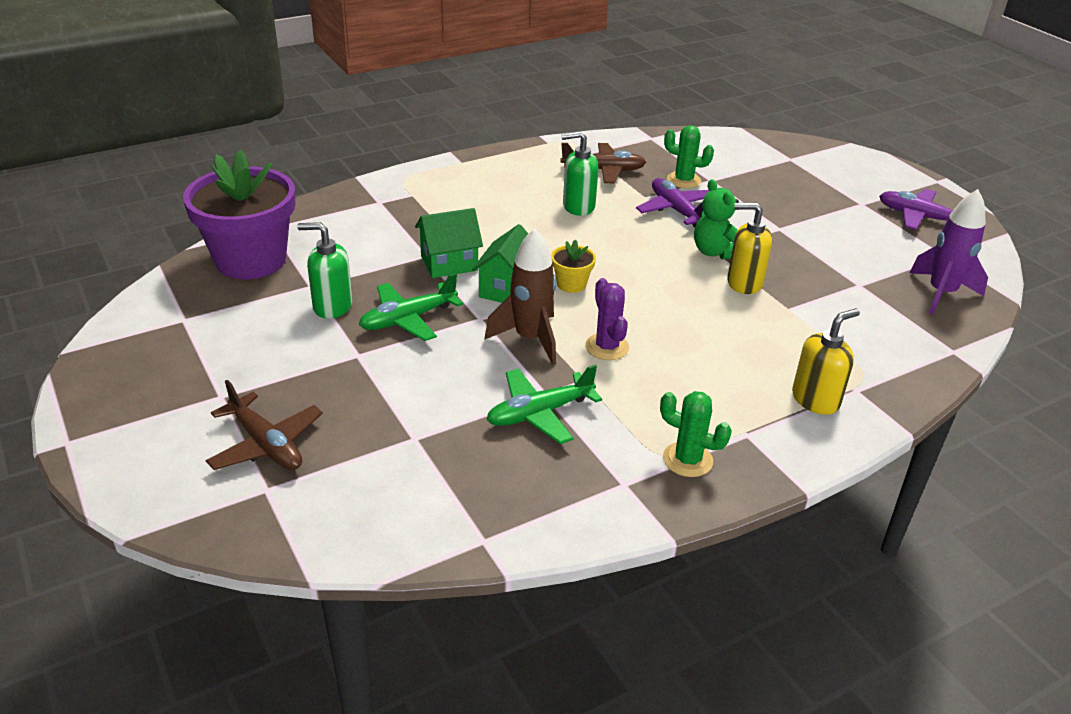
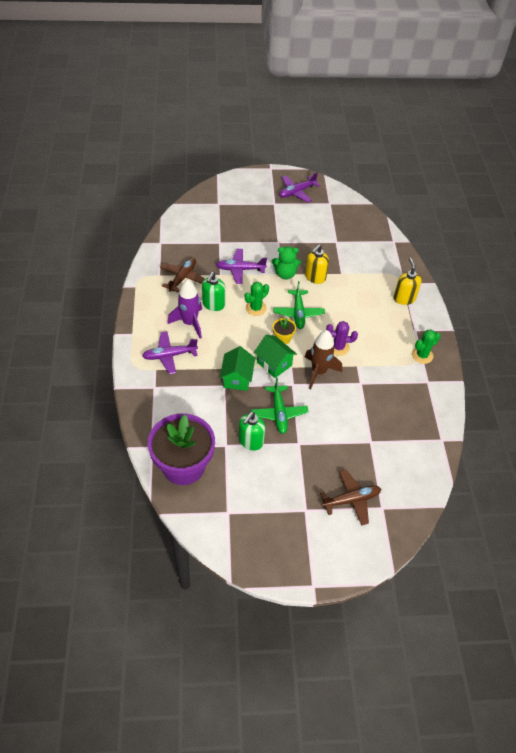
camera: 65 degrees left, 15 degrees up
green plane [486,364,602,444] -> green plane moved to [273,281,325,329]
green cactus [664,125,714,188] -> green cactus moved to [245,282,269,316]
purple rocket [910,189,988,315] -> purple rocket moved to [168,279,202,339]
none -> purple plane [142,331,198,374]

